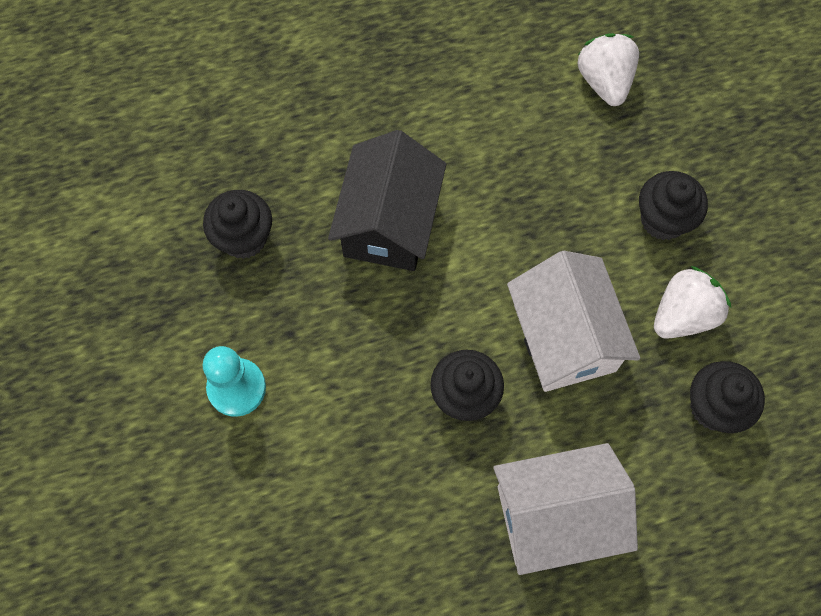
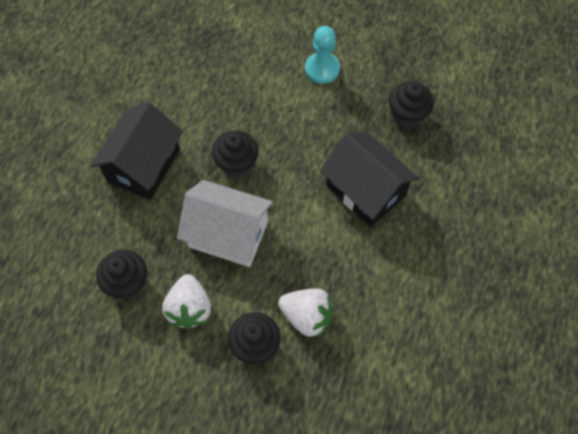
camera: 125 degrees right, 5 degrees down
white house [493,443,638,575] -> black house [90,102,183,200]
white strawberry [577,33,639,106] -> white strawberry moved to [278,288,334,338]

